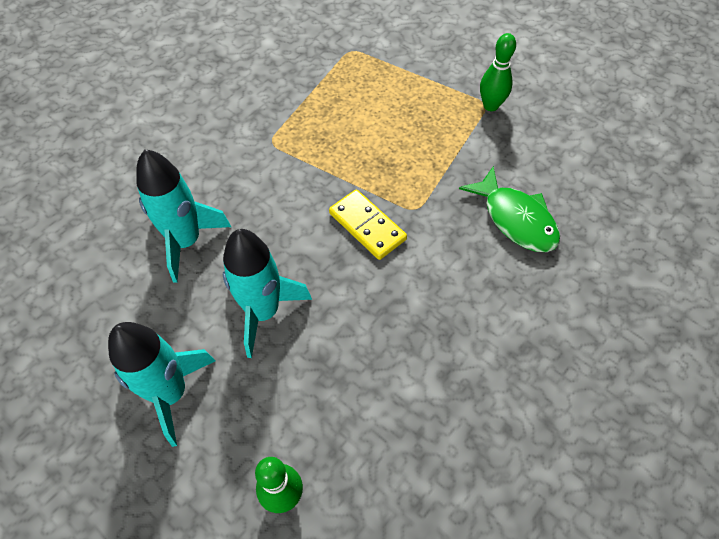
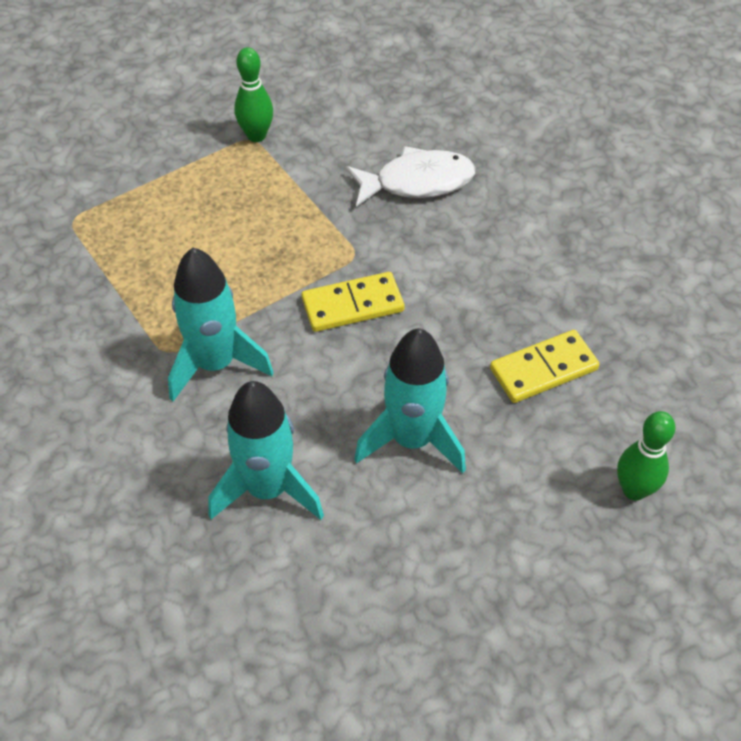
camera: 65 degrees left, 5 degrees down
turquoise rocket [108,322,216,447] -> turquoise rocket moved to [168,248,274,401]
green fish [459,166,560,252] -> white fish [346,146,476,207]
none -> yellow domino [490,330,599,403]

